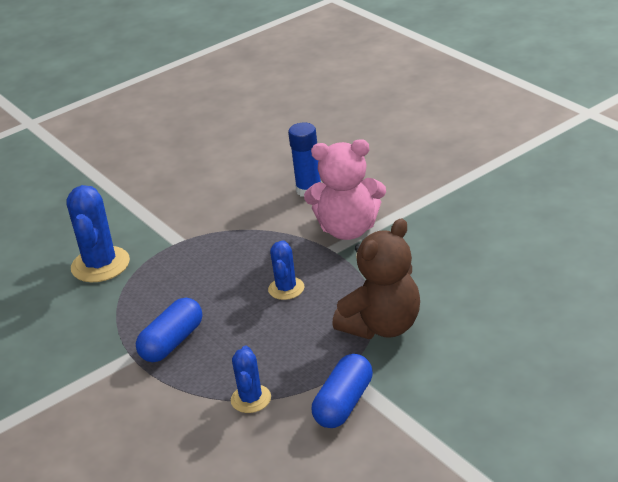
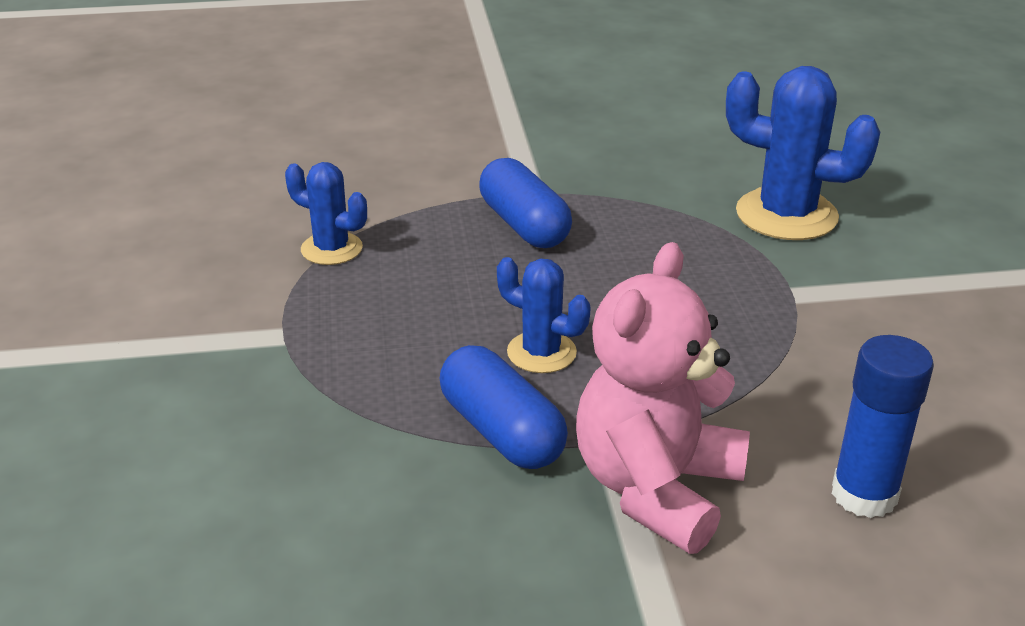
camera: 115 degrees right, 0 degrees up
blue capsule [312,354,373,428] -> blue capsule moved to [440,345,568,469]
brown teddy bear [332,219,420,339] -> none

